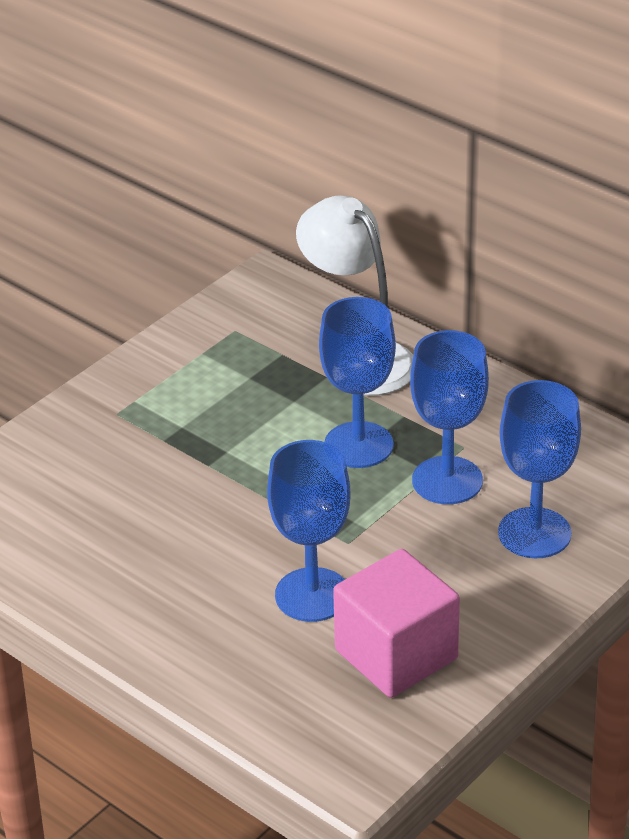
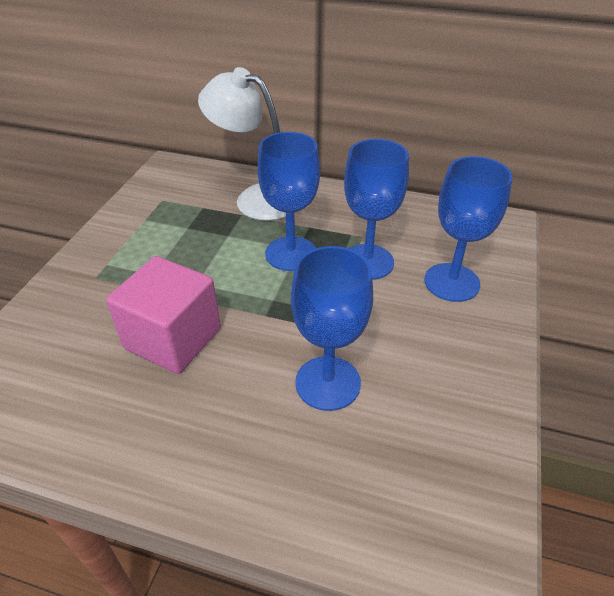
camera: 25 degrees left, 5 degrees up
pink cube [333,549,460,698] -> pink cube moved to [106,256,221,374]

